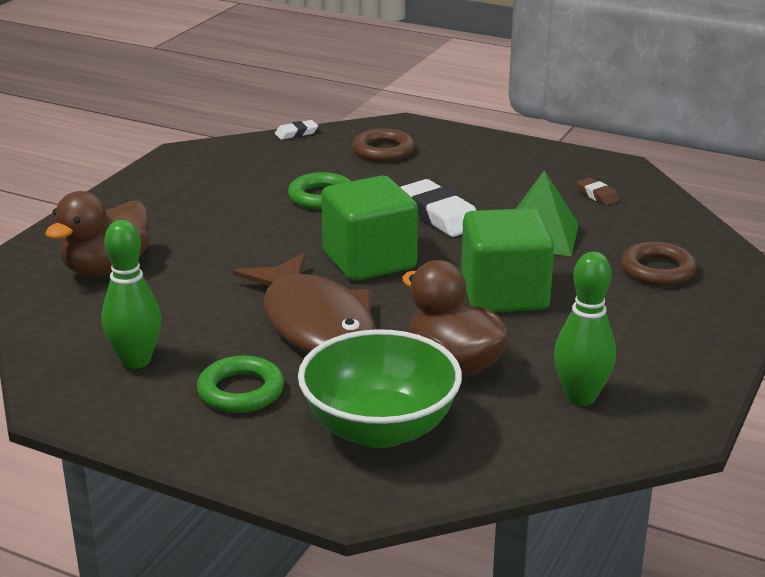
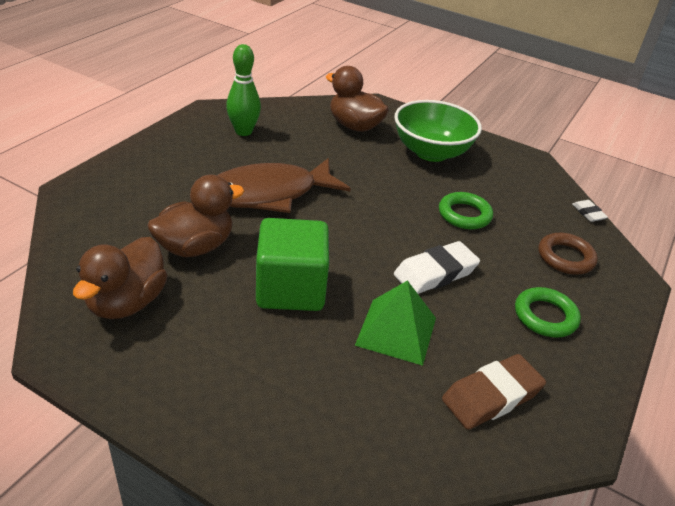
camera: 90 degrees right, 10 degrees up
green ring [197,355,284,413] -> green ring moved to [515,287,581,338]
green bowl [298,329,462,448] -> green bowl moved to [394,100,482,162]
green cube [321,175,418,281] -> none
green bowling pin [554,252,616,406] -> brown duck [73,237,168,319]
brown eraser [576,177,620,206] -> brown eraser [442,354,546,430], size x1.96
brown ring [621,242,697,286] -> none

